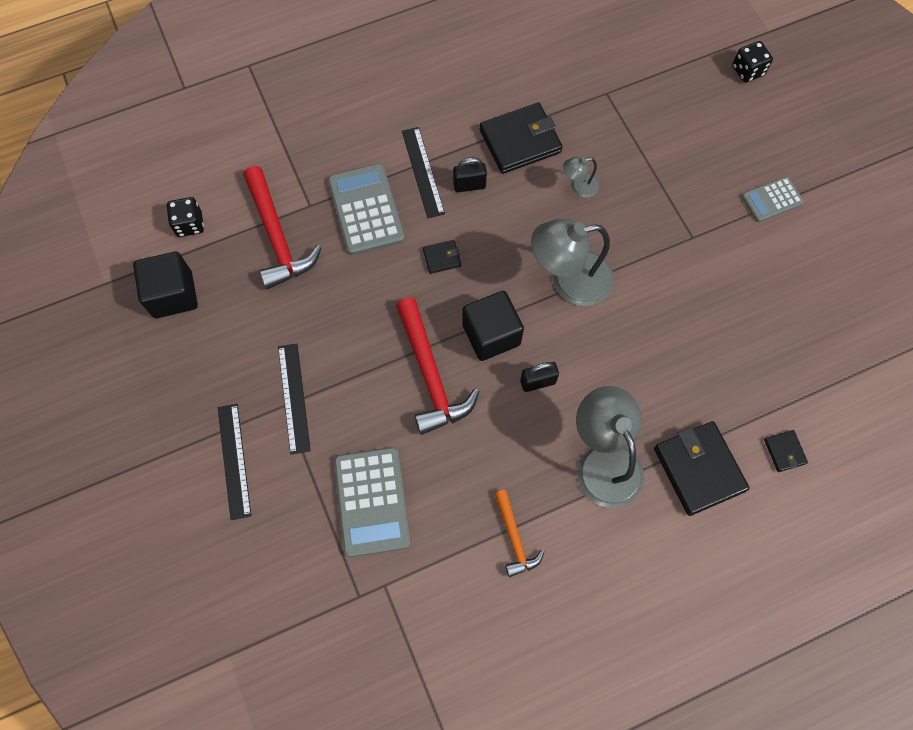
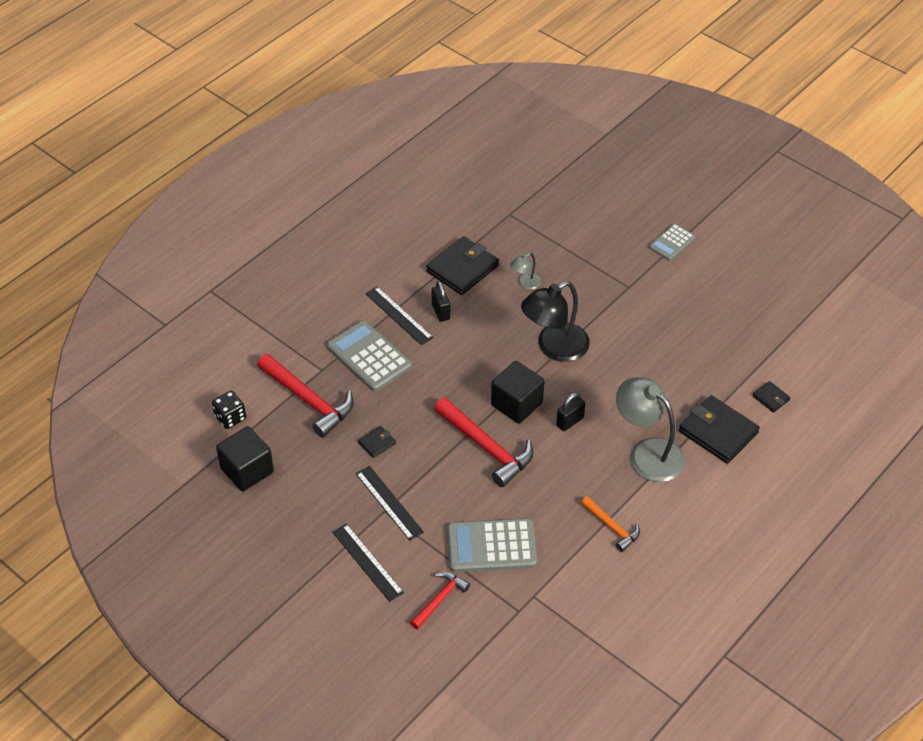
camera: 25 degrees left, 20 degrees down
grey calculator [334,447,411,557] -> grey calculator turned 120 degrees clockwise [447,518,537,572]
black wallet [423,240,461,274] -> black wallet moved to [358,426,396,458]
black padlock [453,158,487,192] -> black padlock turned 75 degrees counterclockwise [431,281,450,322]
grey lamp [531,219,614,306] -> black lamp [521,281,590,362]
black dice [732,41,773,83] -> none
none -> red hammer [410,572,470,630]

